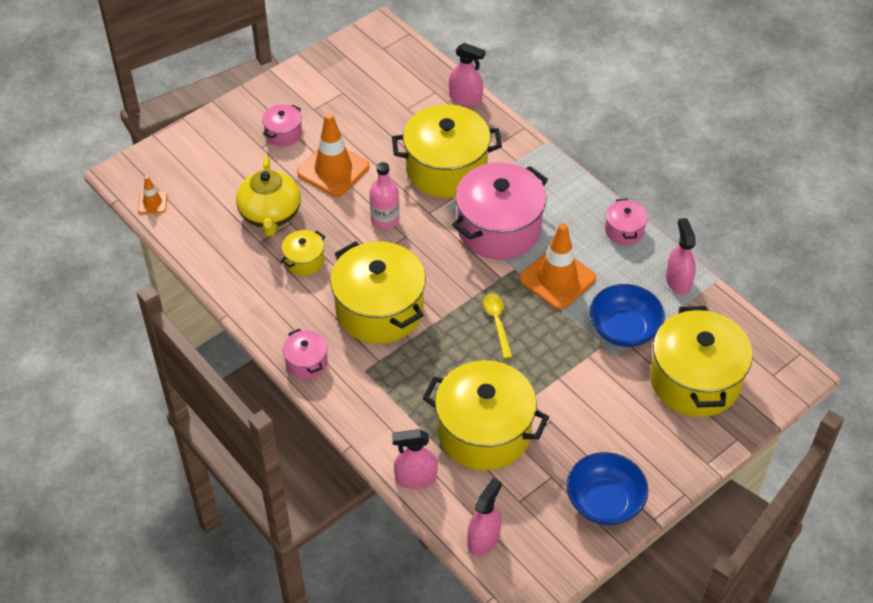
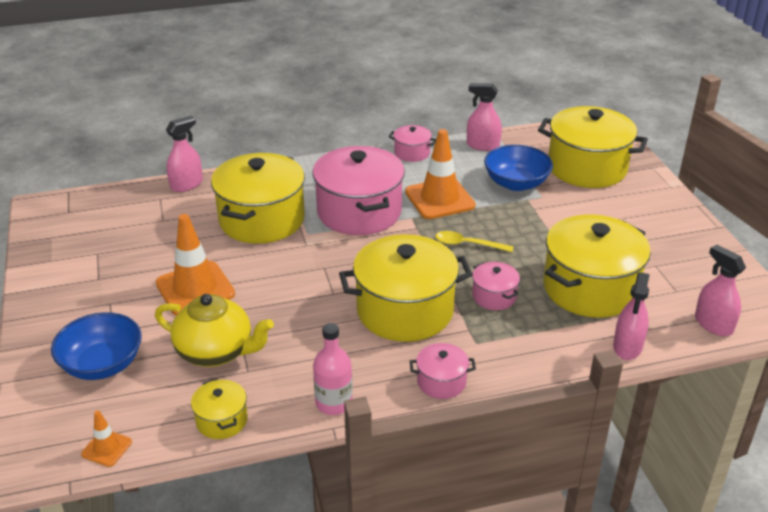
camera: 65 degrees left, 15 degrees down
pink pot [262,104,302,147] -> pink pot moved to [472,262,520,310]
yellow pot [281,230,325,276] -> yellow pot moved to [191,379,248,439]
pink bottle [369,162,399,229] -> pink bottle moved to [313,323,353,415]
blue bowl [566,452,648,525] -> blue bowl moved to [51,312,142,380]

